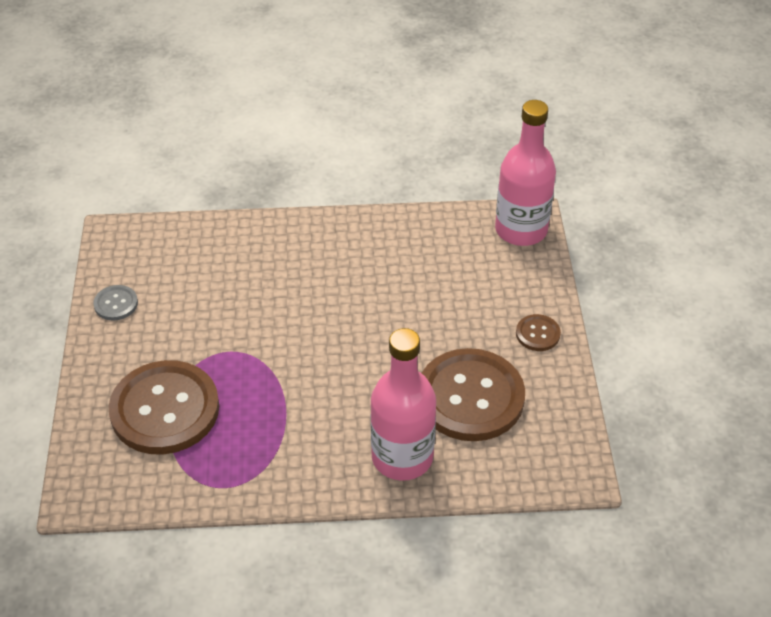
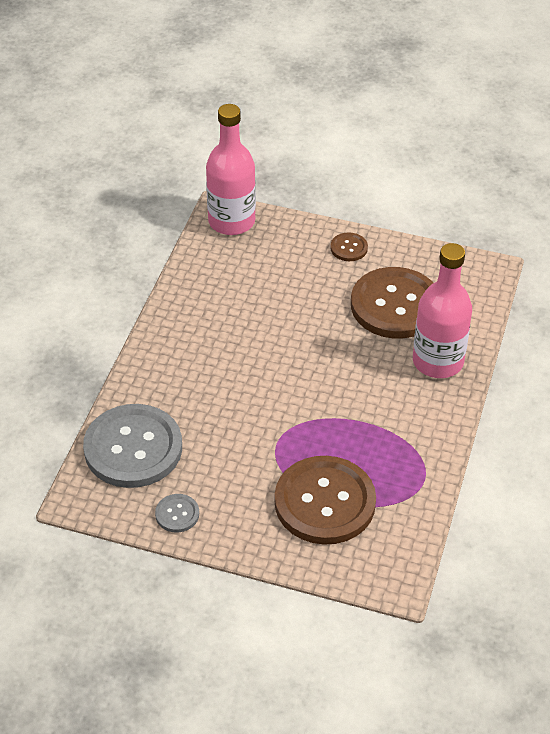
camera: 70 degrees left, 0 degrees up
none -> grey button [83,404,182,488]

